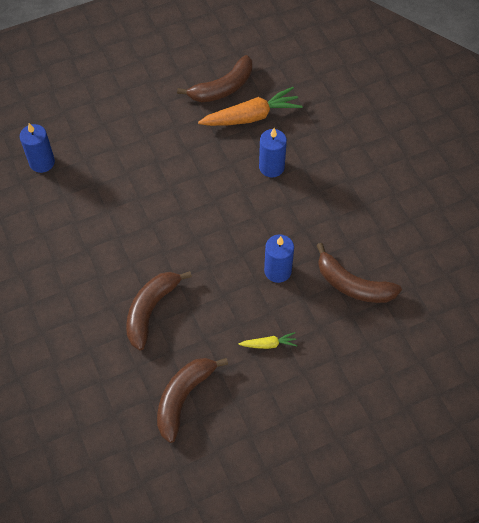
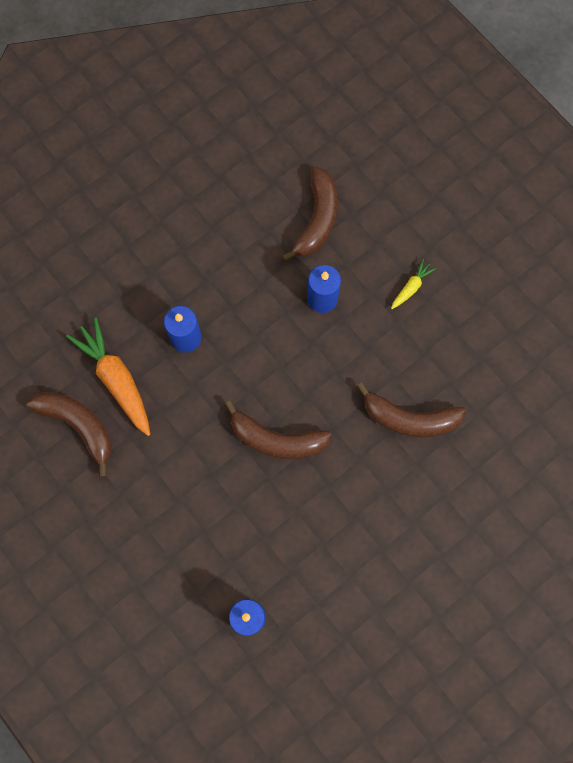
camera: 105 degrees left, 15 degrees up
brown banana [157,358,228,443] -> brown banana moved to [225,400,332,459]
yellow carrot [239,332,297,349] -> yellow carrot turned 60 degrees clockwise [391,259,436,309]

